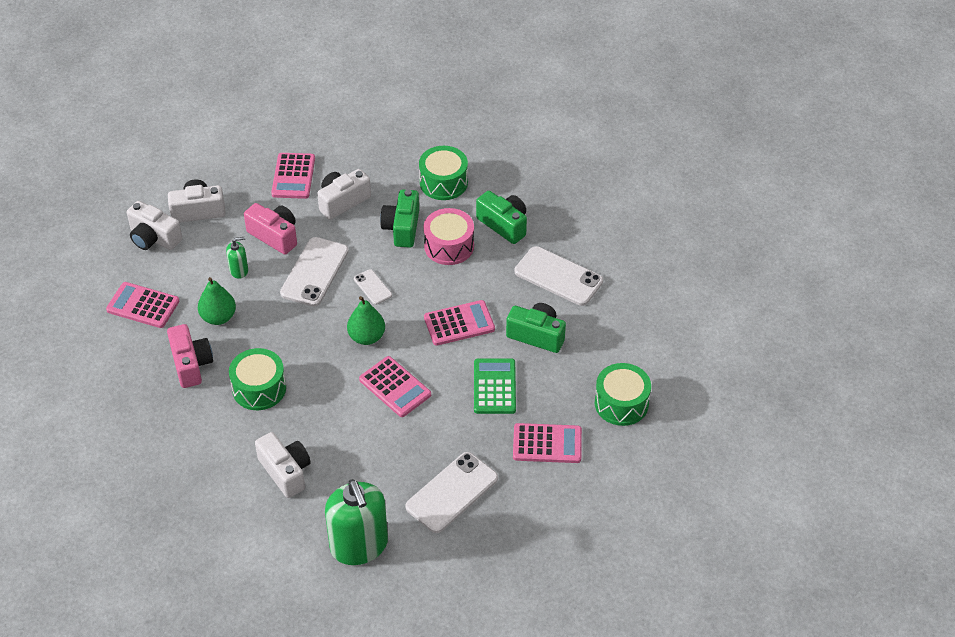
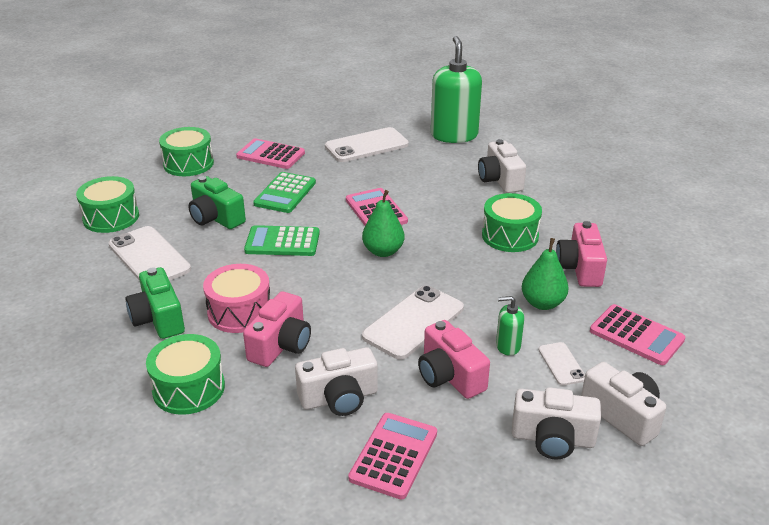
camera: 160 degrees left, 15 degrees down
white phone [354,269,392,305] -> white phone moved to [538,342,585,386]
green camera [380,189,419,248] -> pink camera [243,291,311,367]
pink calculator [424,300,495,346] -> green calculator [244,225,320,256]
none -> green drum [76,176,139,233]

